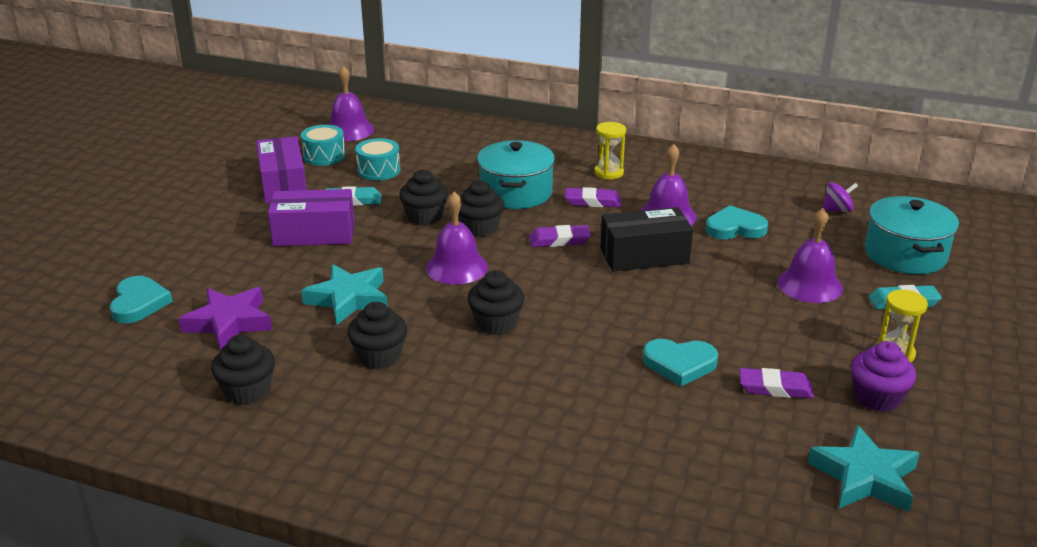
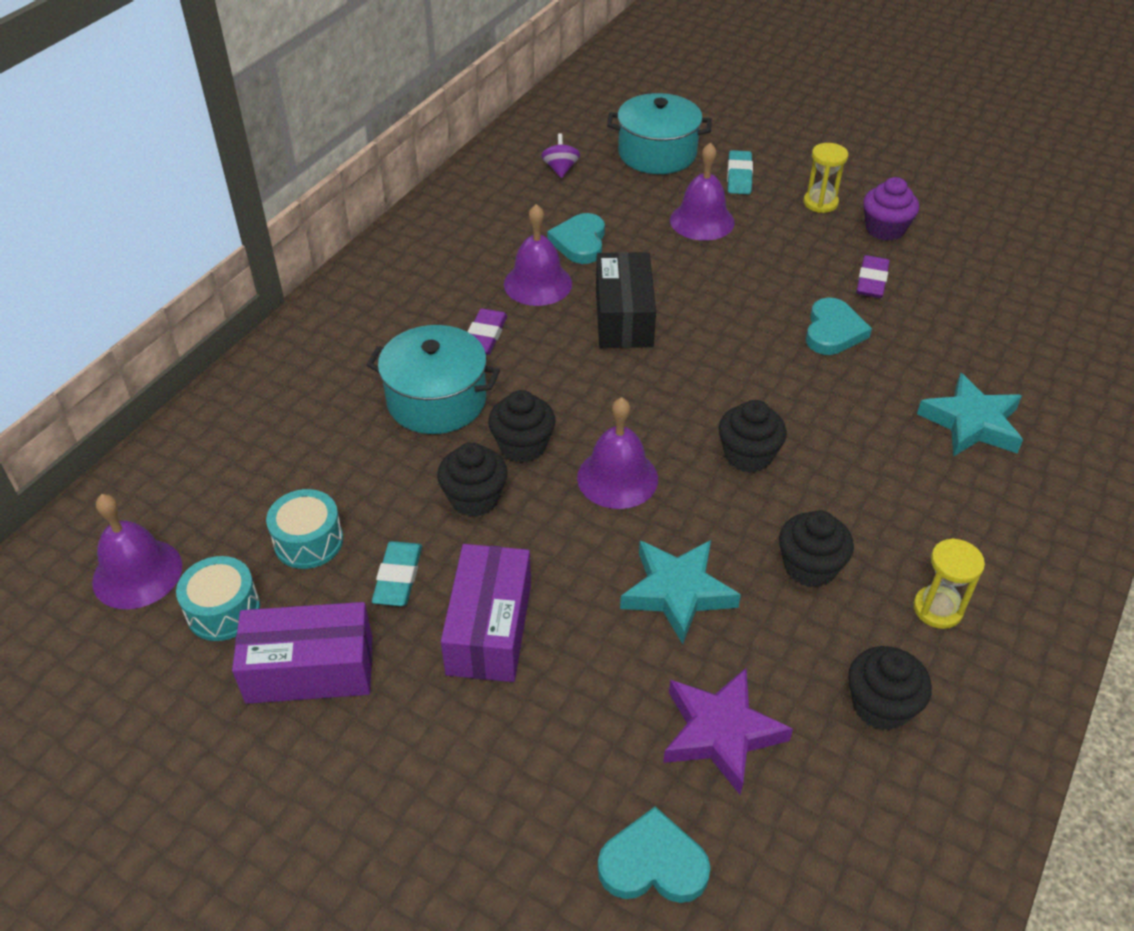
camera: 80 degrees left, 15 degrees up
purple eraser [529,225,591,247] -> none
yellow hourglass [594,122,626,179] -> yellow hourglass moved to [913,538,985,629]
turquoise star [807,425,920,512] -> turquoise star moved to [917,373,1023,457]

